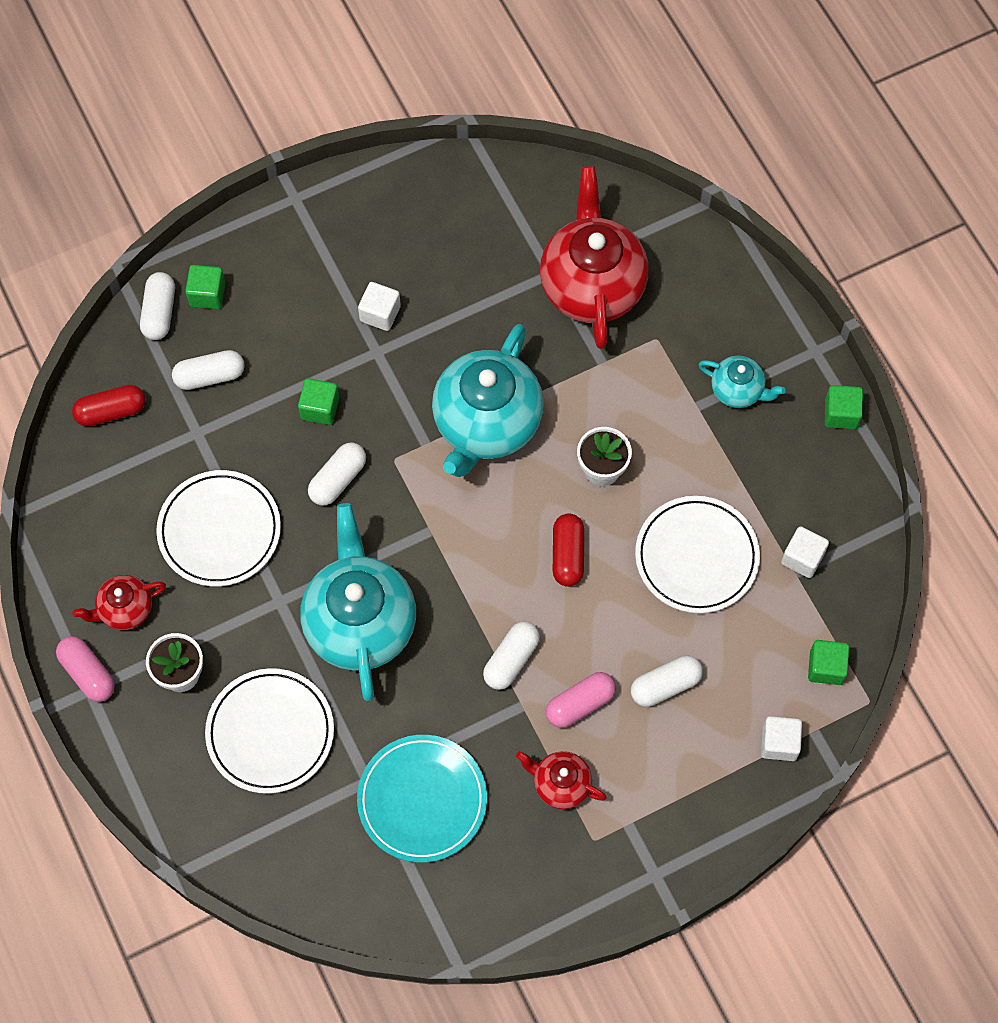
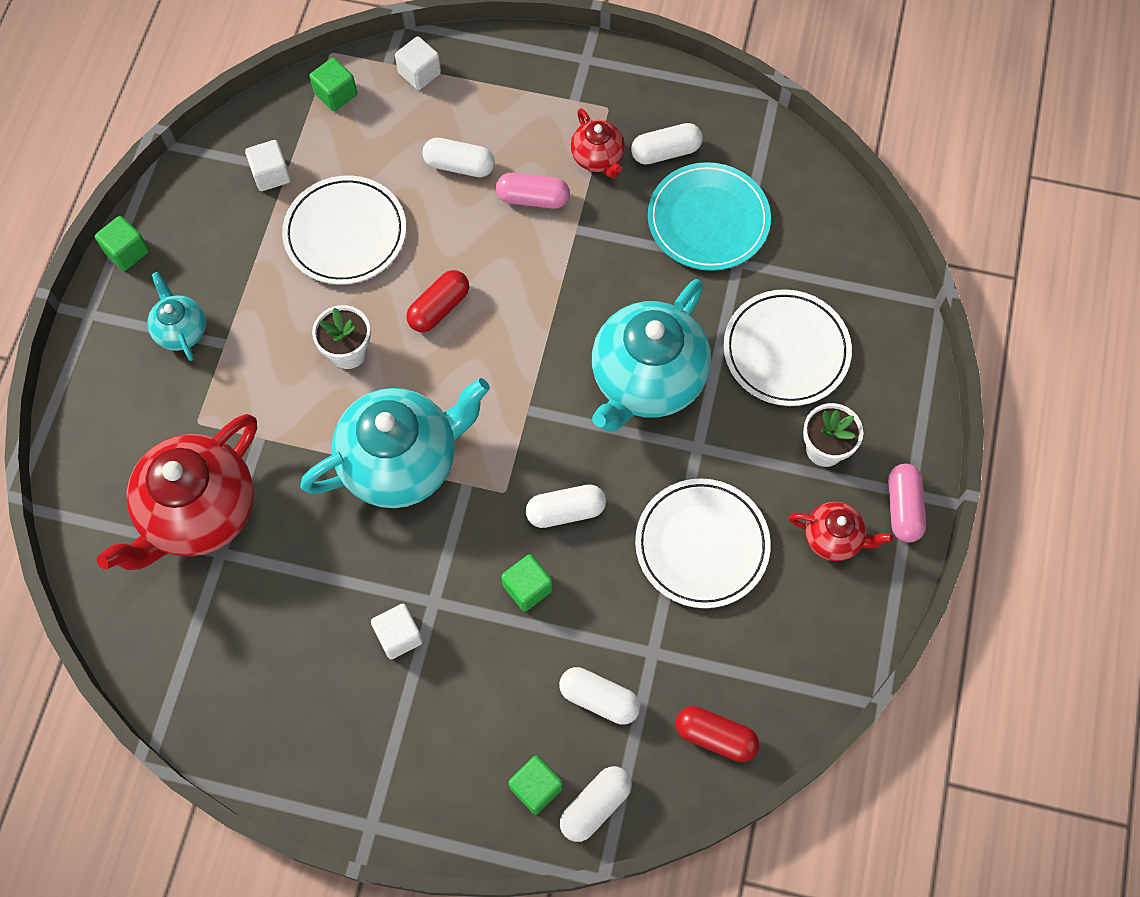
camera: 140 degrees left, 0 degrees up
white capsule [483,621,540,690] -> white capsule moved to [631,123,703,165]

